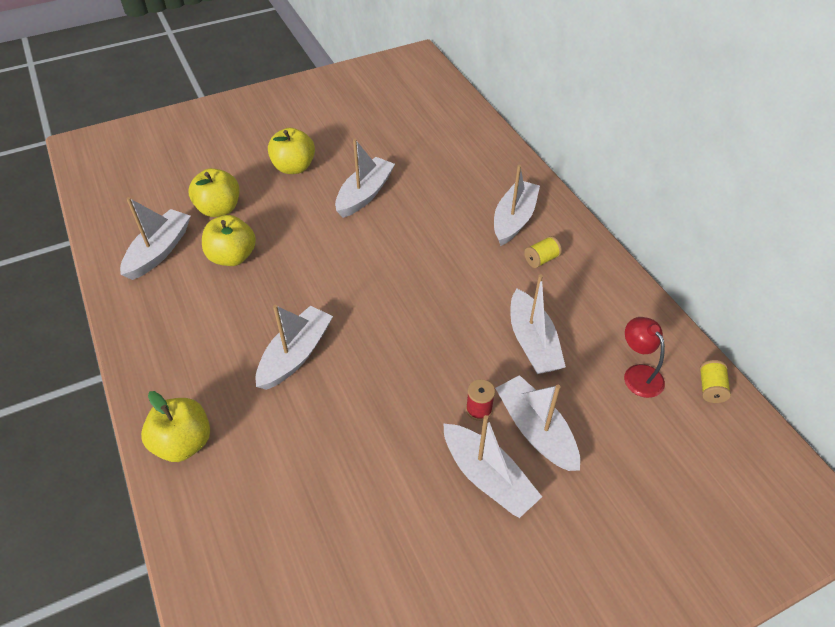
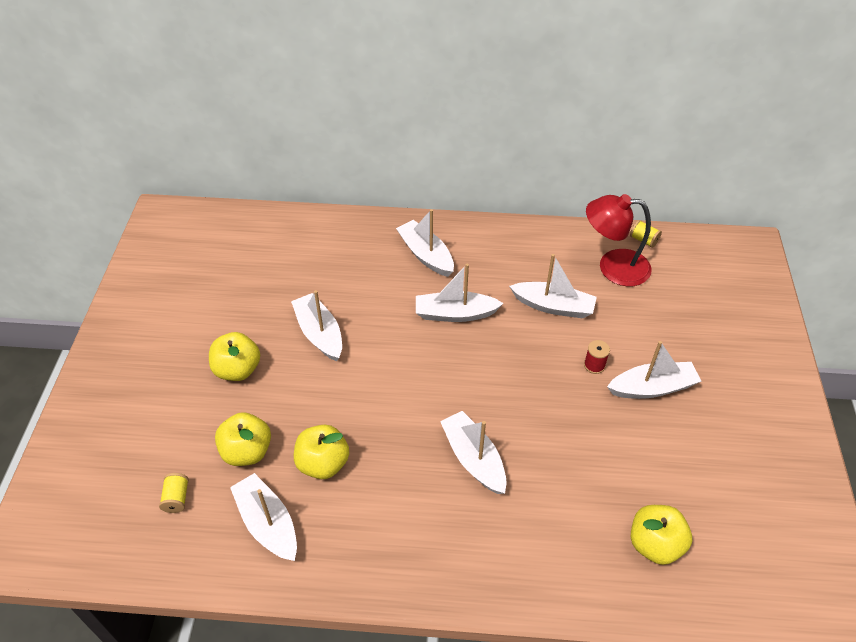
camera: 60 degrees left, 0 degrees up
yellow apple [141,391,210,462] -> yellow apple moved to [631,505,692,565]
white boat [495,375,580,471] -> white boat moved to [416,264,504,322]
yellow spool [524,236,562,268] -> yellow spool moved to [159,473,189,513]
red lamp [624,317,665,398] -> red lamp [586,194,652,287], size x1.70

